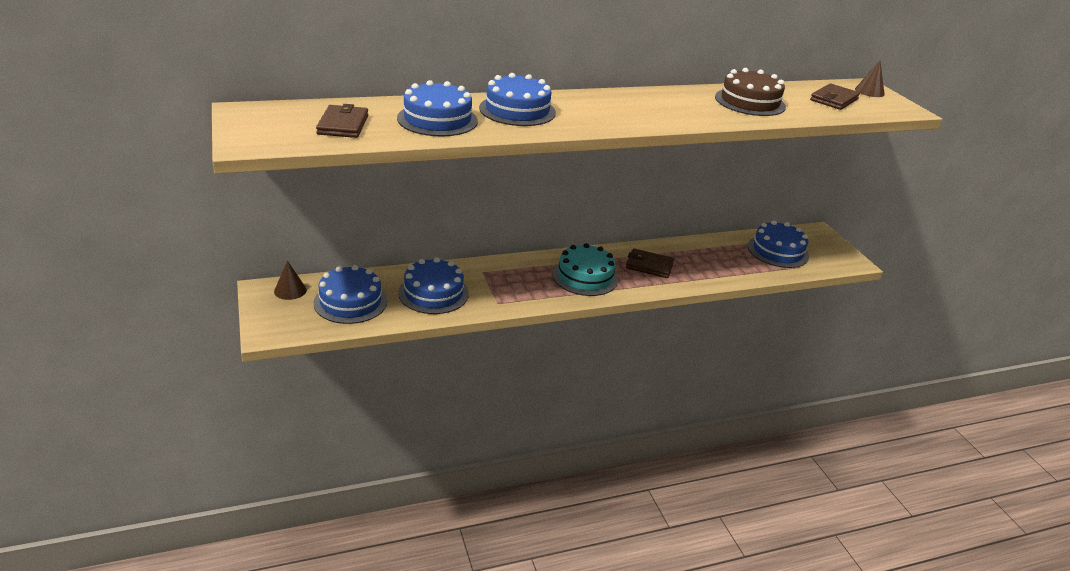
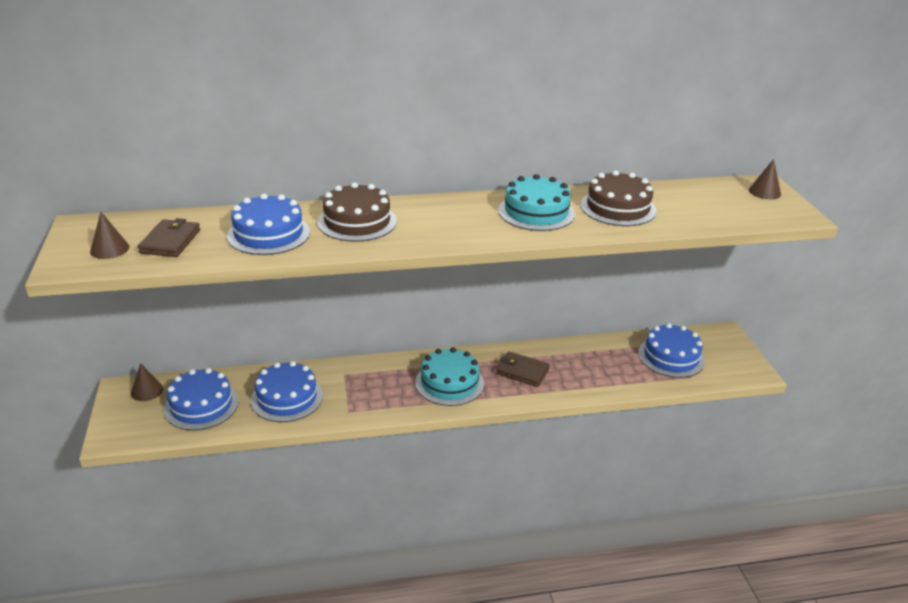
camera: 10 degrees right, 0 degrees up
blue cake [479,73,556,126] -> brown cake [317,182,397,242]
brown wallet [810,83,860,110] -> none
none -> brown cone [90,212,129,259]
none -> turquoise cake [498,174,575,231]

